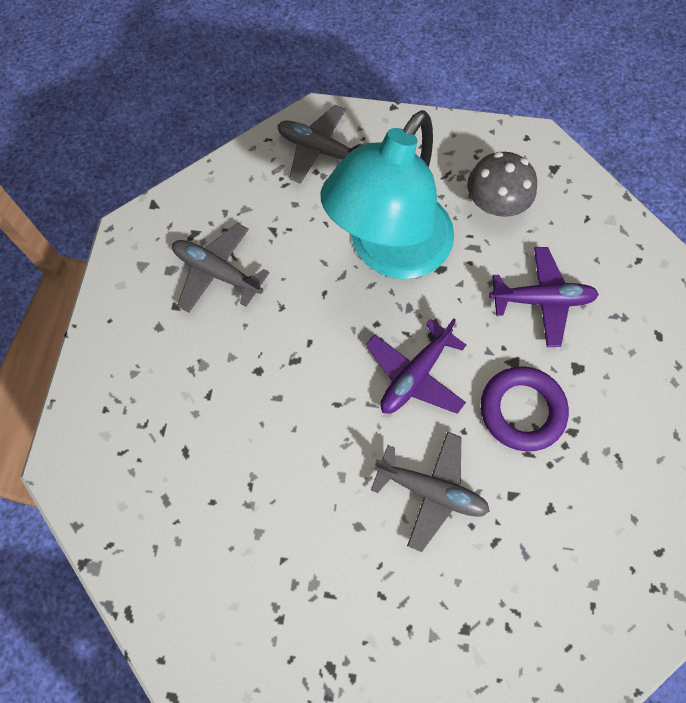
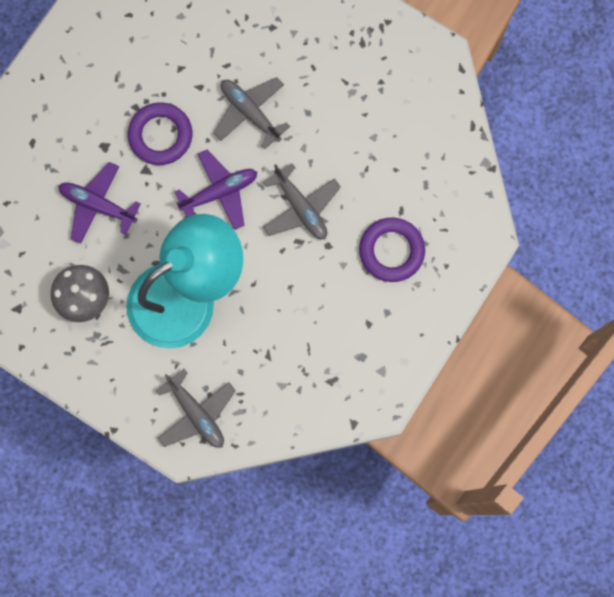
camera: 155 degrees left, 10 degrees up
grey plane [172,223,270,313] -> grey plane moved to [263,163,341,239]
none -> purple ring [359,218,425,282]

